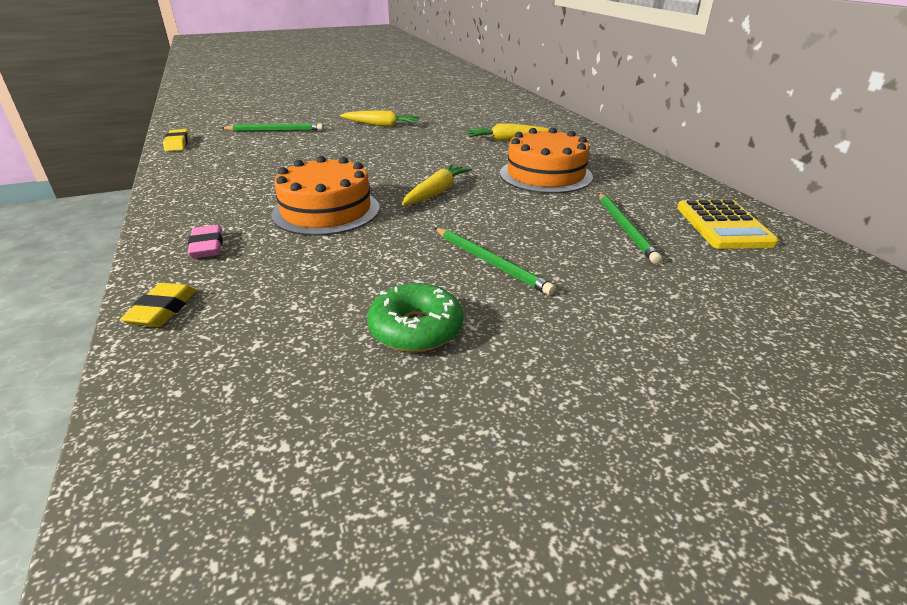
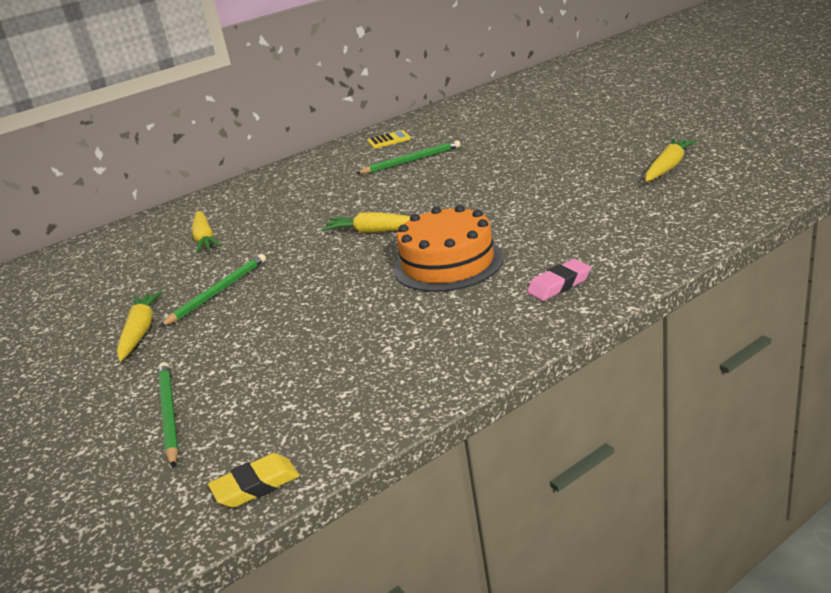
camera: 100 degrees left, 5 degrees down
yellow eraser [120,283,196,327] -> none
green donut [367,283,463,352] -> none
green pencil [435,228,556,295] -> green pencil moved to [159,254,266,327]
orange cake [500,128,593,193] -> none
yellow calculator [677,199,778,249] -> yellow calculator [367,130,411,149], size x0.60
none -> yellow carrot [645,139,697,182]

